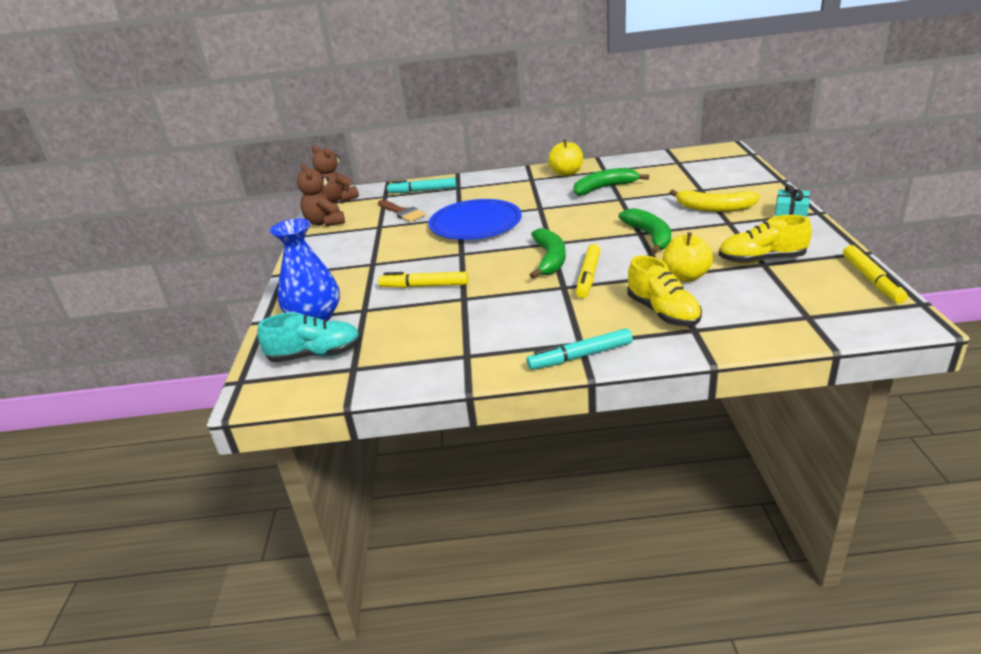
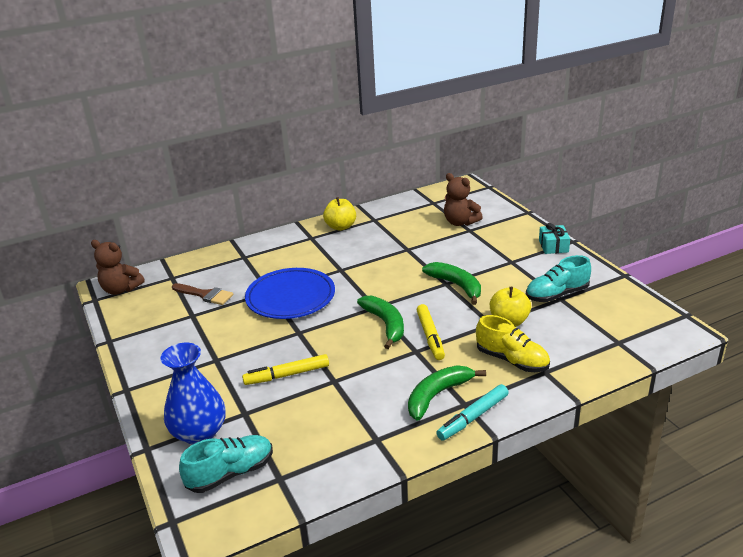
camera: 25 degrees left, 0 degrees up
brown teddy bear [297,163,345,227] -> brown teddy bear moved to [444,173,483,226]
turquoise marker [387,178,456,193] -> none
green banana [573,168,649,196] -> green banana moved to [408,365,486,421]
yellow banana [669,189,760,212] -> none
yellow shoe [719,215,812,264] -> turquoise shoe [526,255,591,302]
yellow marker [843,245,908,303] -> none

